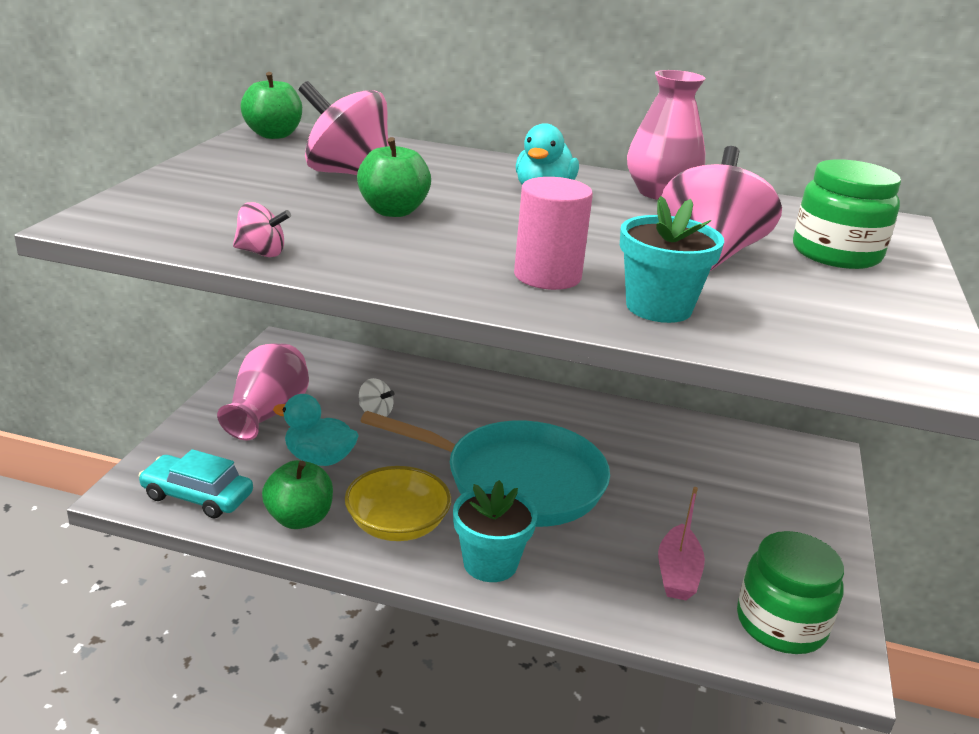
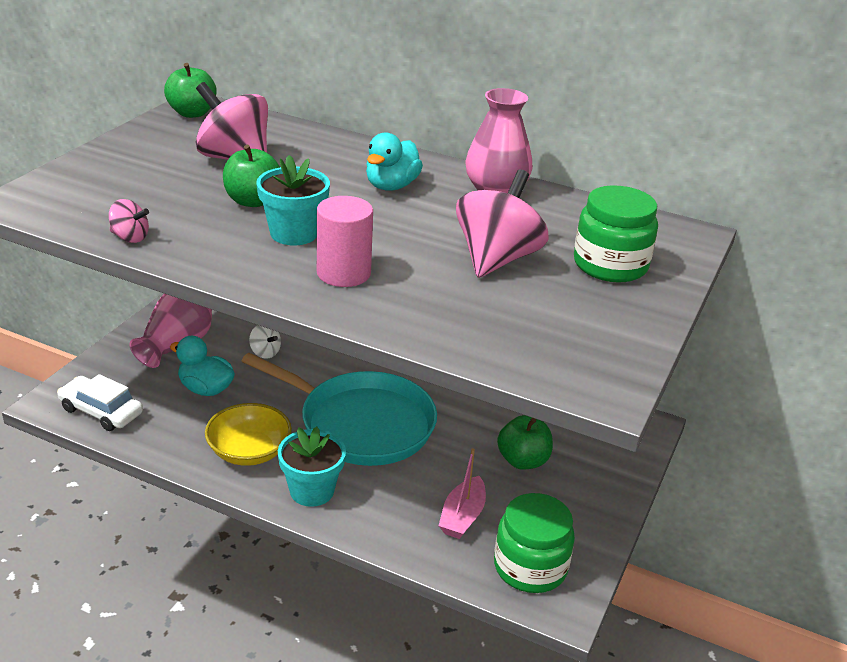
camera: 10 degrees right, 5 degrees up
turquoise car [138,449,253,518] -> white car [57,374,143,431]
green apple [262,460,333,529] -> green apple moved to [497,415,553,470]
turquoise flower pot [620,196,724,323] -> turquoise flower pot moved to [256,155,330,245]

